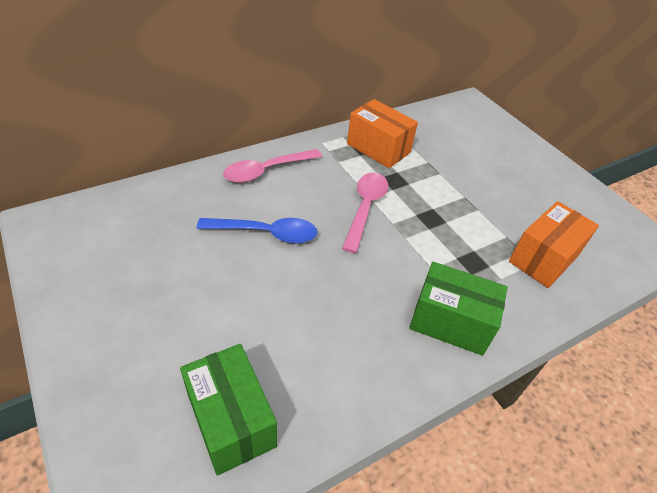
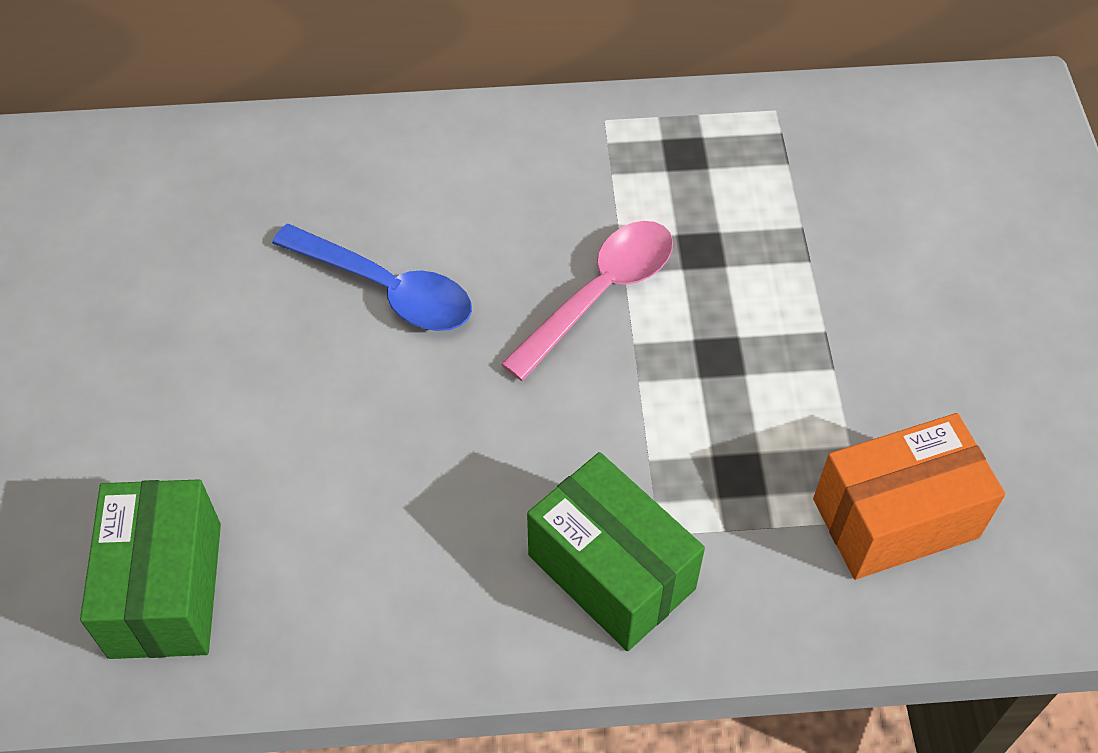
camera: 30 degrees right, 10 degrees up
pink spoon [223,149,322,183] -> none
orange box [347,99,418,168] -> none

